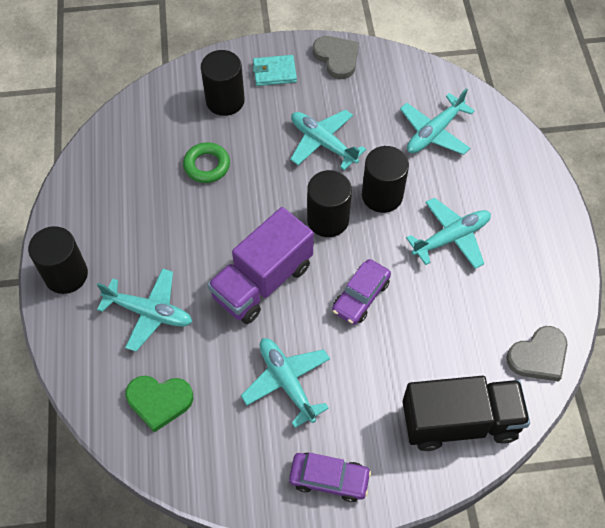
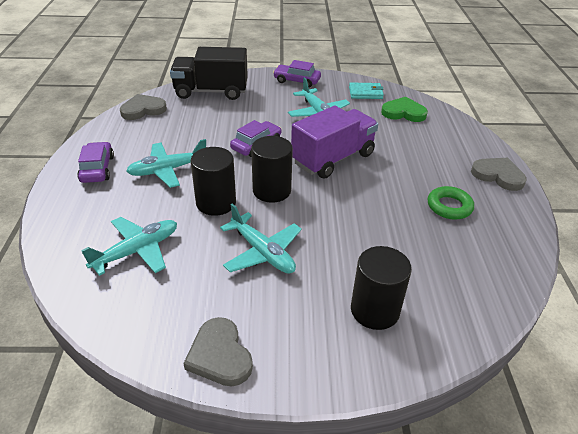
camera: 175 degrees left, 20 degrees down
black cylinder [28,226,88,294] -> grey heart [471,158,527,191]
turquoise plane [97,268,192,352] -> none
green ring [183,142,230,183] -> green ring moved to [428,186,474,220]
turquoise wallet [253,55,297,86] -> turquoise wallet moved to [349,83,384,99]
none -> purple car [77,142,114,183]

